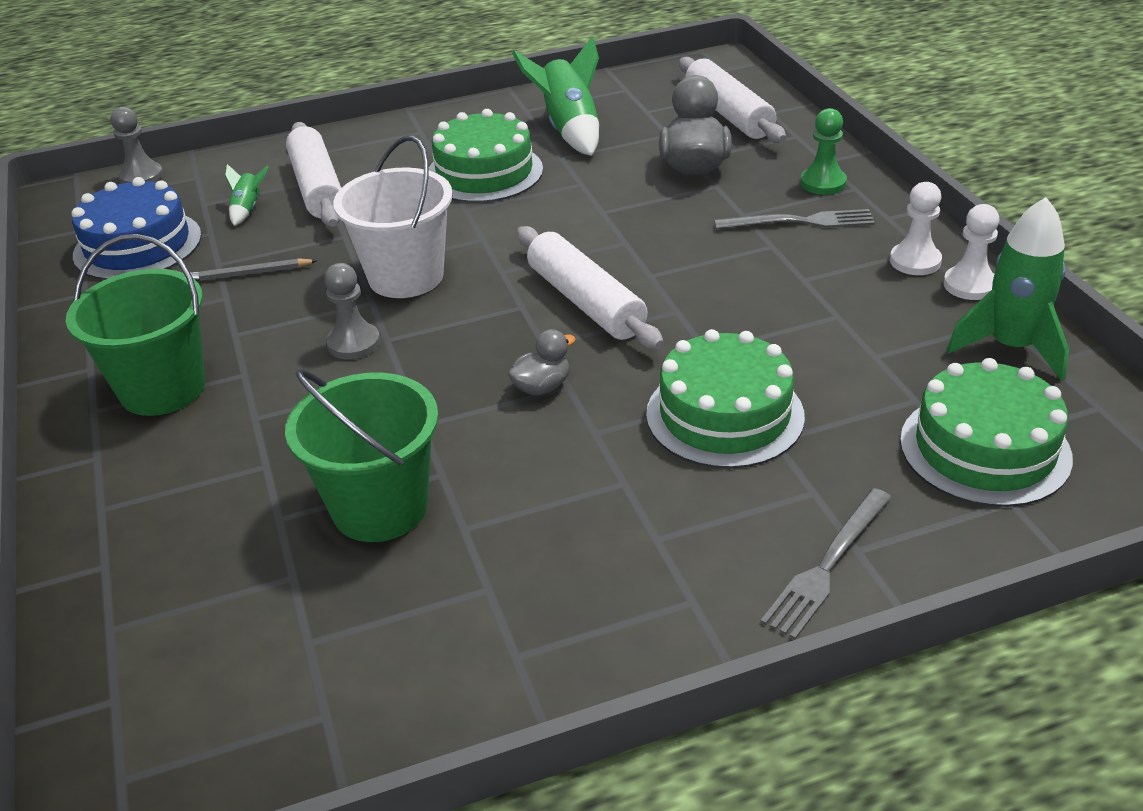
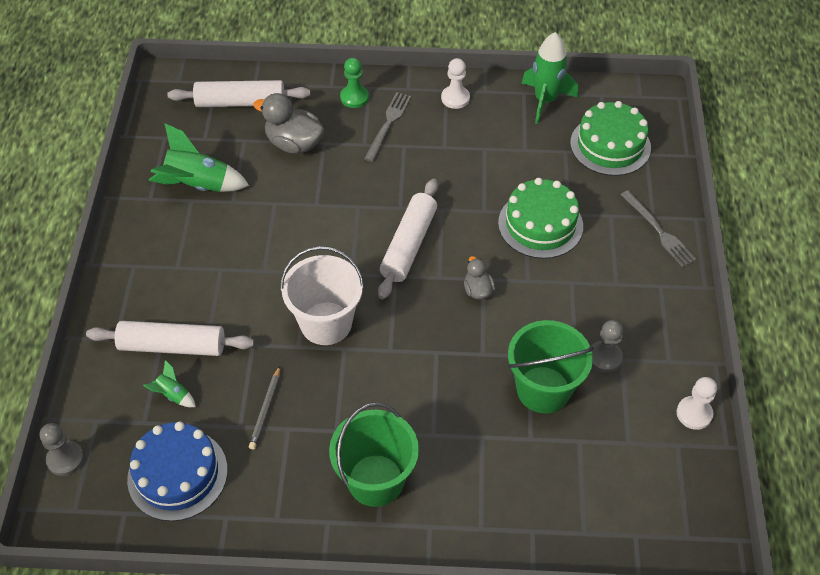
camera: 70 degrees left, 15 degrees up
grey pawn [324,263,380,360] -> grey pawn moved to [592,320,623,372]
green cake [428,109,543,203] -> none
white rolling pin [517,226,664,349] -> white rolling pin turned 60 degrees counterclockwise [378,179,438,299]
white pawn [943,204,999,300] -> white pawn moved to [677,377,717,430]

